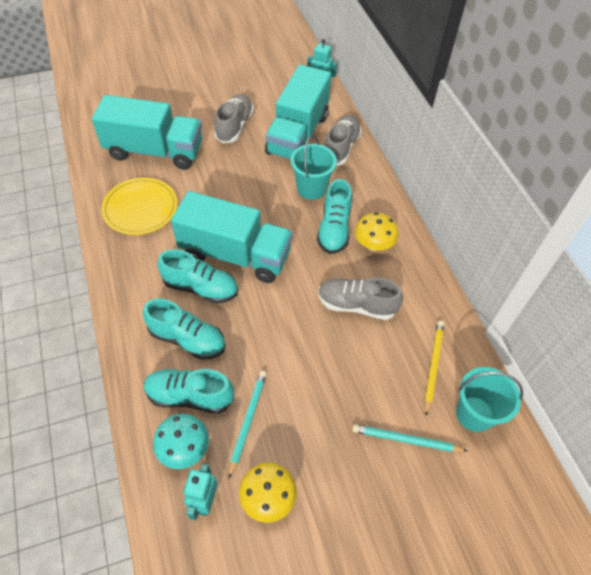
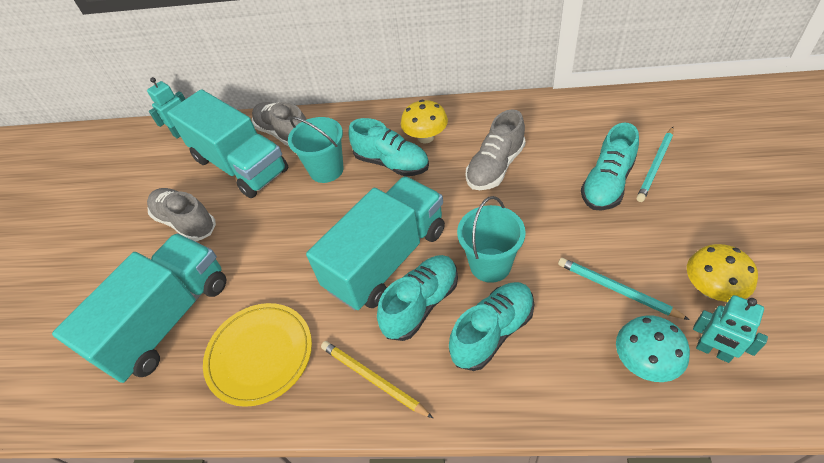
camera: 60 degrees left, 5 degrees down
turquoise shoe [144,369,234,413] -> turquoise shoe moved to [581,123,639,211]
yellow pencil [424,321,444,416] -> yellow pencil moved to [321,341,433,418]
turquoise bucket [456,367,523,432] -> turquoise bucket moved to [457,196,526,283]

